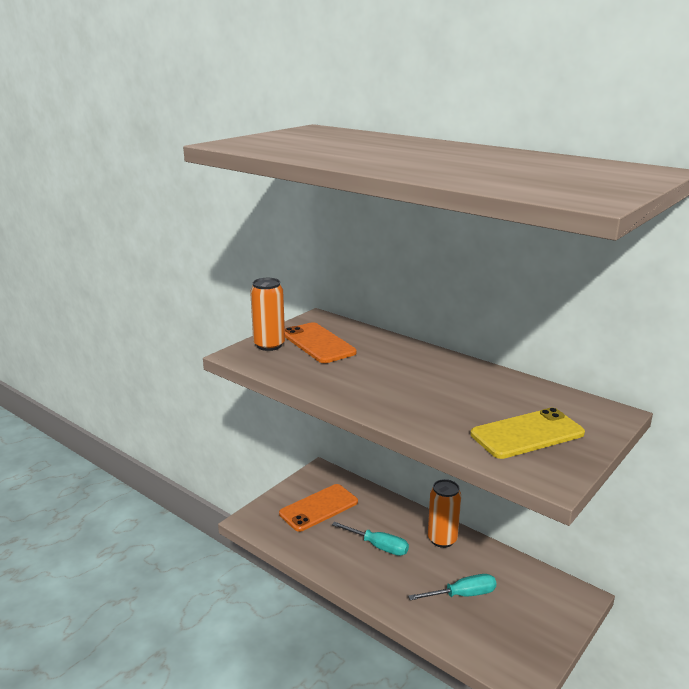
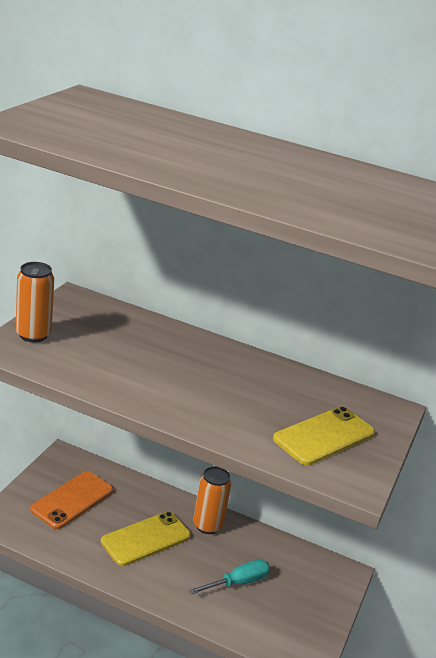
camera: 20 degrees left, 5 degrees up
orange phone [285,322,357,363] -> none
turquoise screwdriver [332,522,409,556] -> yellow phone [101,511,191,566]

